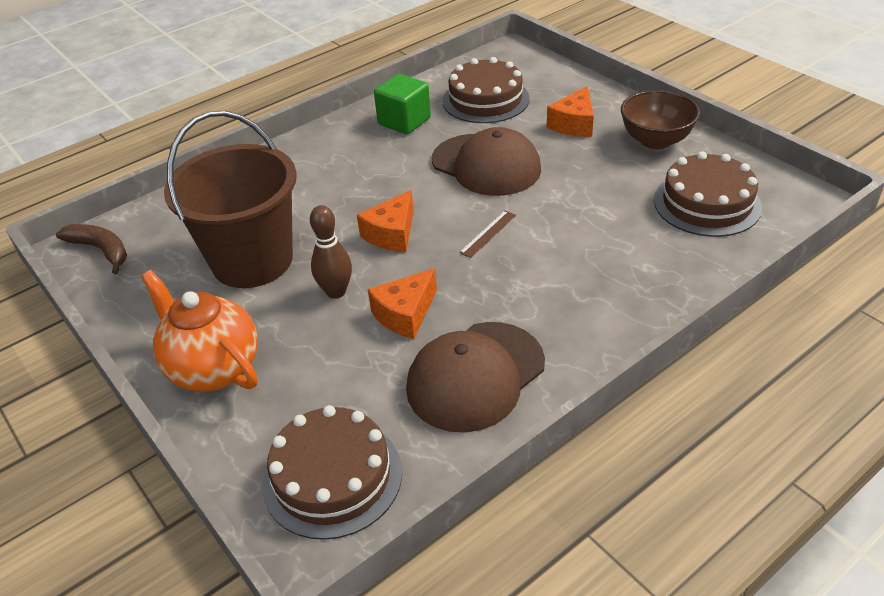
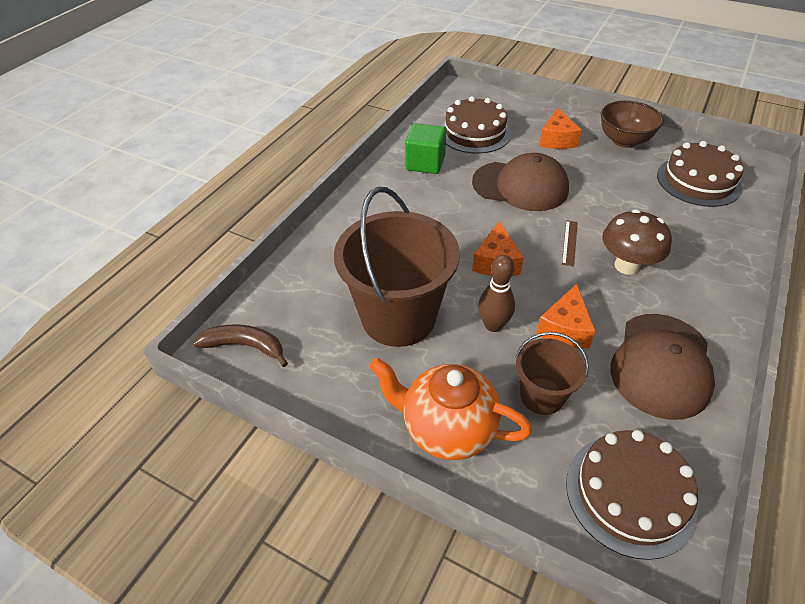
camera: 25 degrees left, 5 degrees up
none -> brown bucket [515,332,589,415]
none -> brown mushroom [602,209,672,275]

